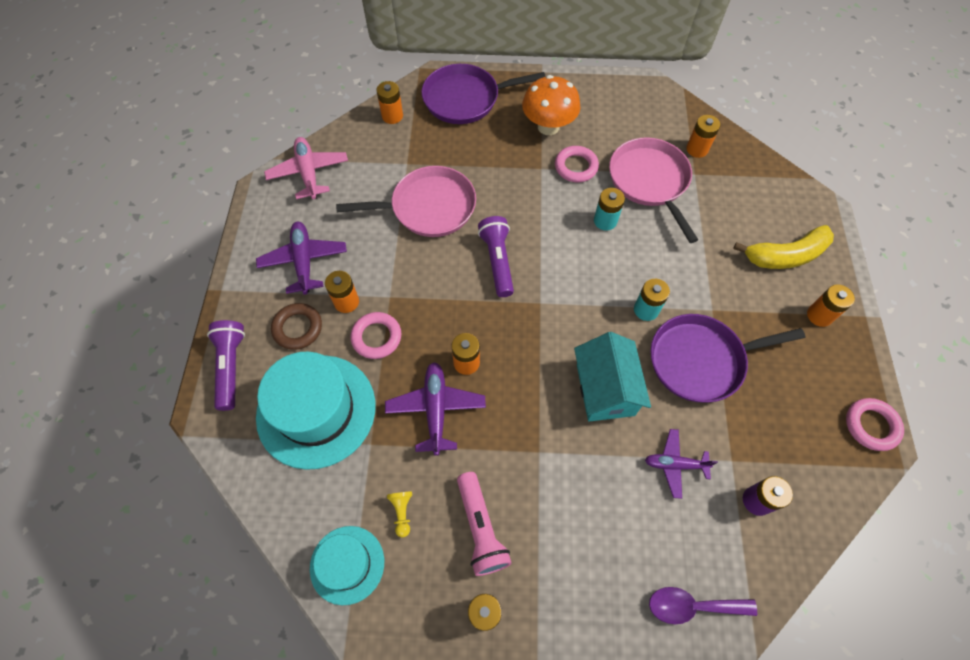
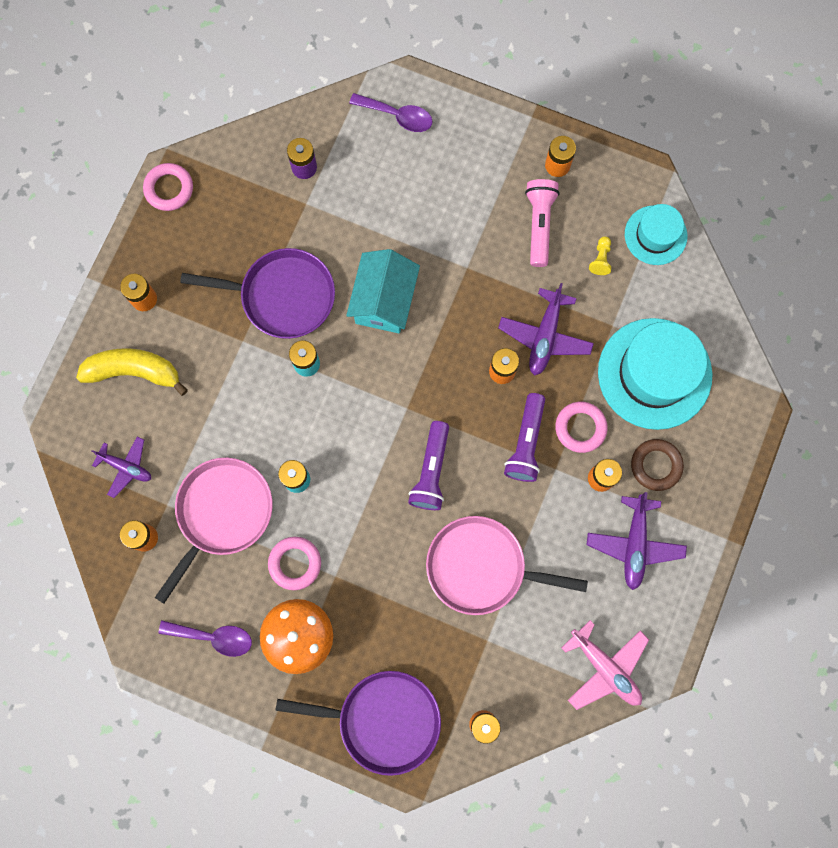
camera: 160 degrees left, 15 degrees up
purple flashlight [207,320,245,411] -> purple flashlight moved to [504,393,545,482]
pink plane [264,137,348,199] -> pink plane turned 45 degrees counterclockwise [561,620,649,710]
pink pan [609,137,698,243] -> pink pan turned 150 degrees counterclockwise [155,458,273,604]
purple plane [645,429,718,499] -> purple plane moved to [91,436,151,498]
none -> purple spoon [159,621,252,657]

